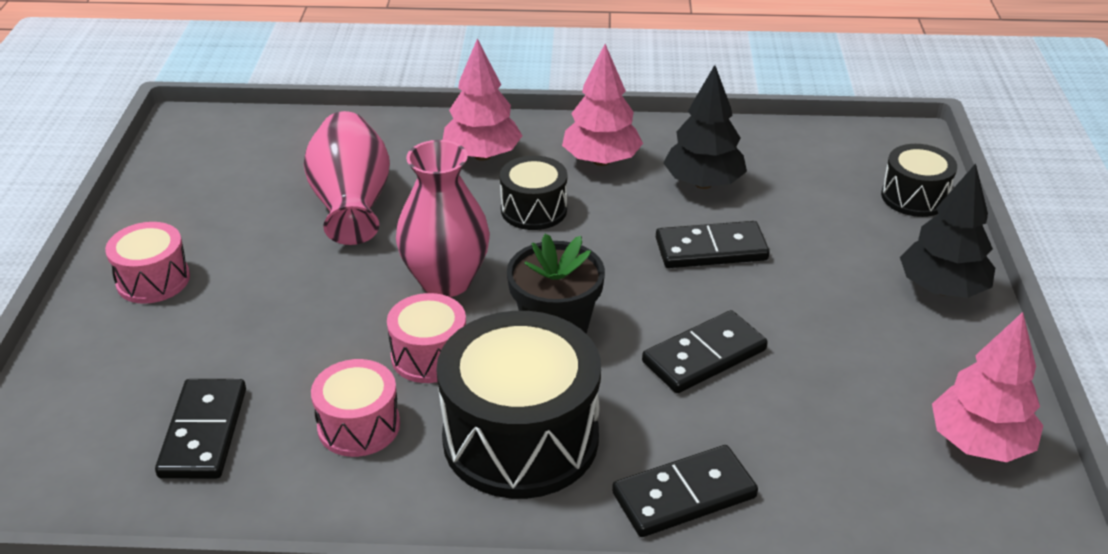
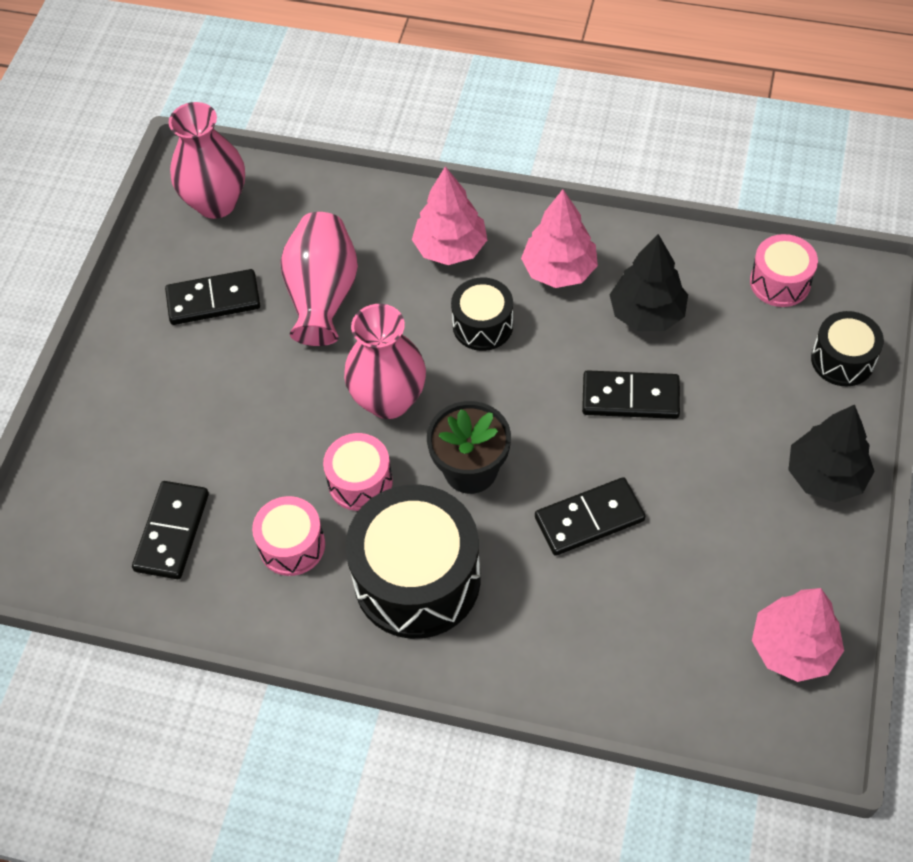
camera: 15 degrees right, 20 degrees up
pink drum [105,222,190,304] -> pink drum moved to [750,234,818,307]
black domino [612,445,758,537] -> black domino moved to [165,269,260,325]
none -> pink vase [169,102,245,219]

